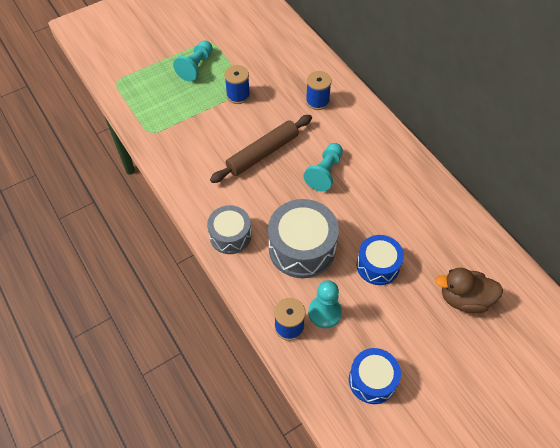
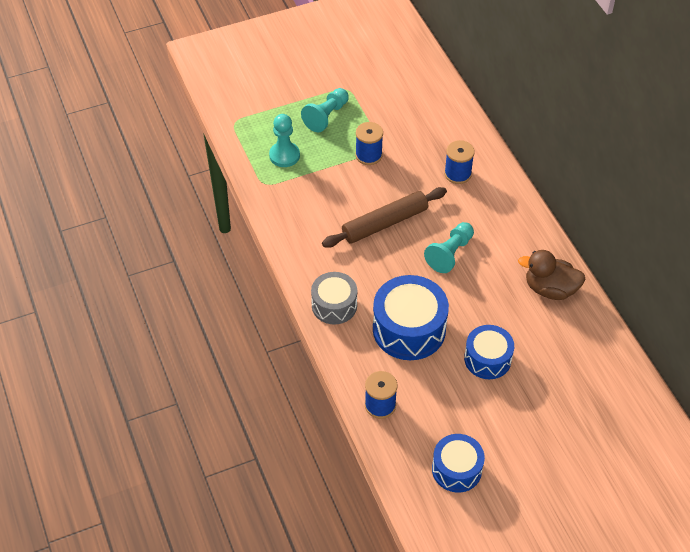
camera: 10 degrees right, 5 degrees down
grey drum [268,199,339,278] -> blue drum [373,275,449,360]
turquoise pawn [308,280,342,328] -> turquoise pawn moved to [269,114,300,167]
brown duck [435,268,503,313] -> brown duck moved to [518,250,585,300]

